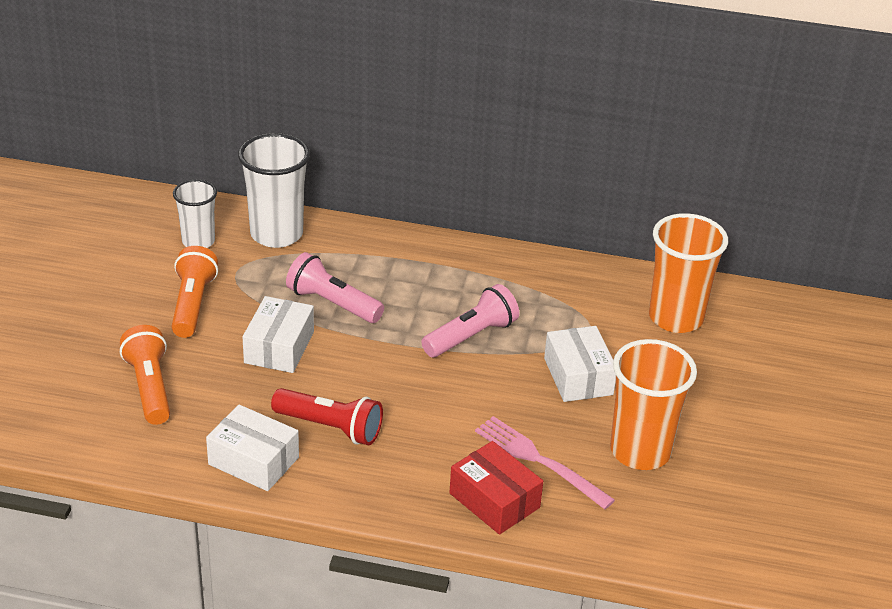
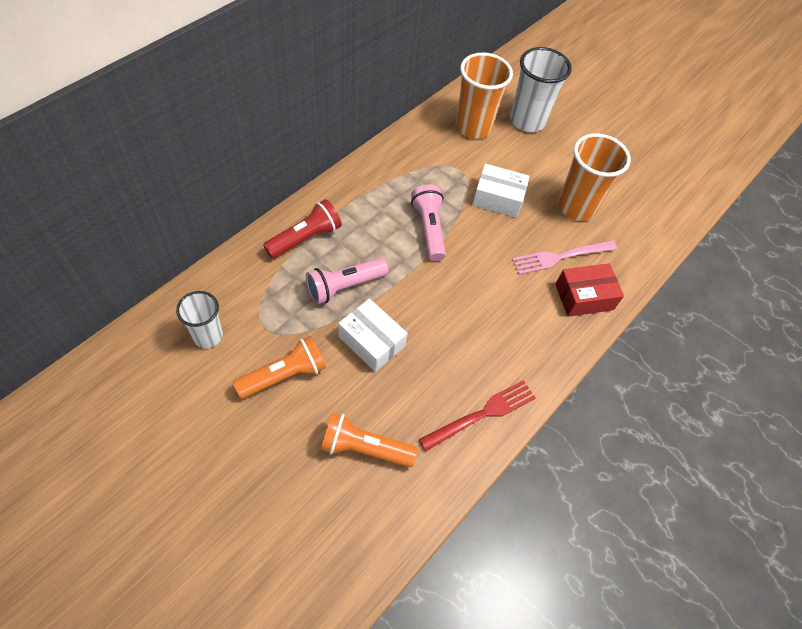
camera: 65 degrees left, 20 degrees up
orange flashlight [172,246,218,338] -> orange flashlight turned 120 degrees clockwise [233,336,326,399]
white box [206,405,299,491] -> red fork [419,380,536,451]
white cup [238,133,310,248] -> white cup moved to [510,47,572,132]
red flashlight [271,388,383,445] -> red flashlight moved to [263,199,342,259]

